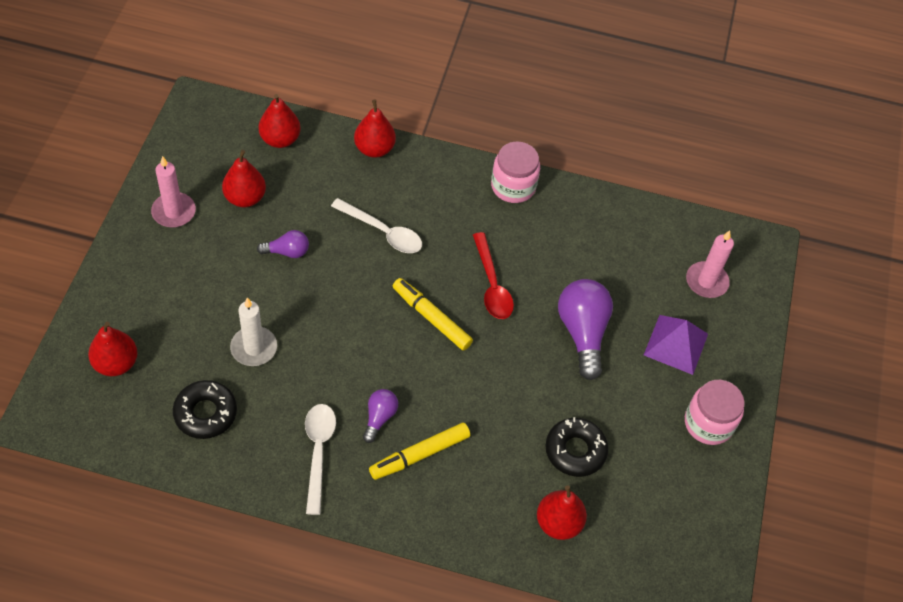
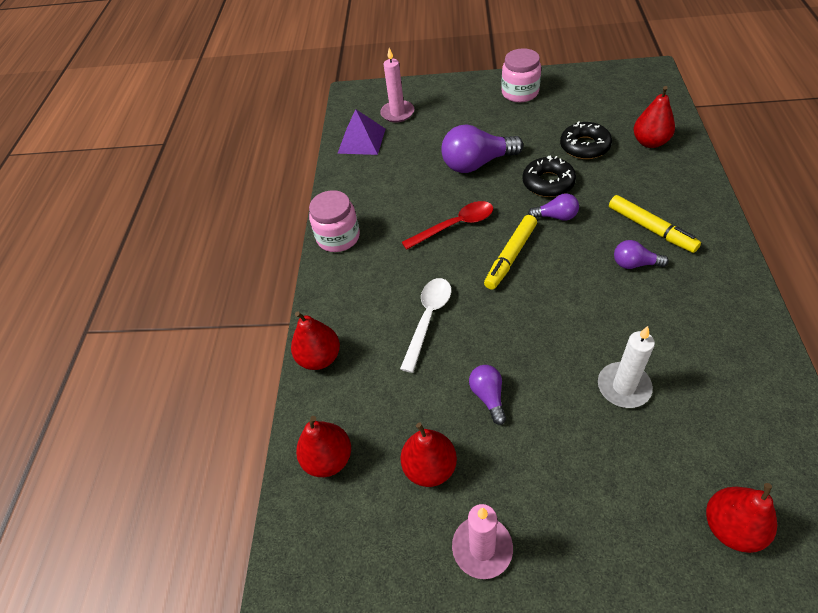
camera: 90 degrees left, 5 degrees down
black donut [173,380,237,439] -> black donut moved to [522,156,576,197]
white spoon [305,404,336,515] -> none
purple pyramid [644,315,708,375] -> purple pyramid moved to [337,109,385,155]
none -> purple light bulb [528,193,579,221]

